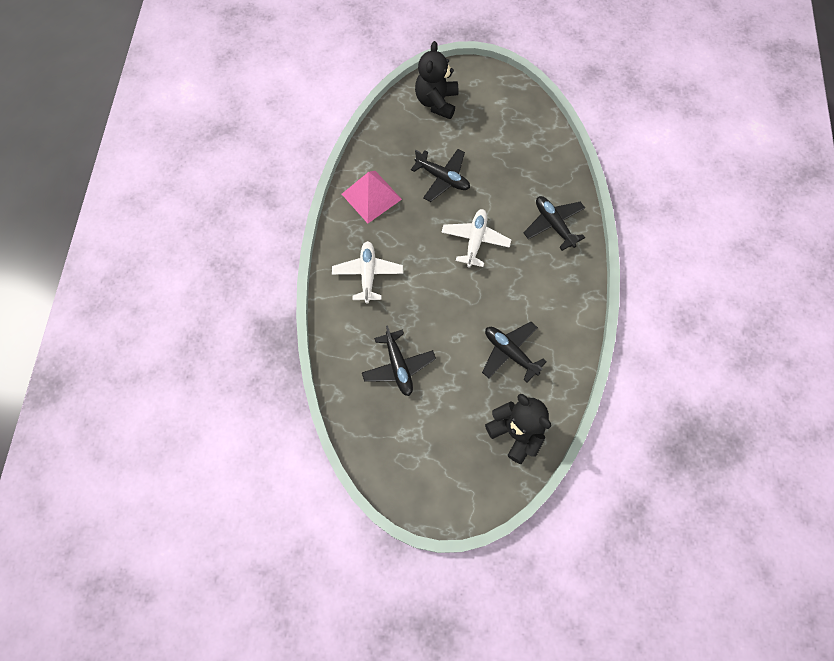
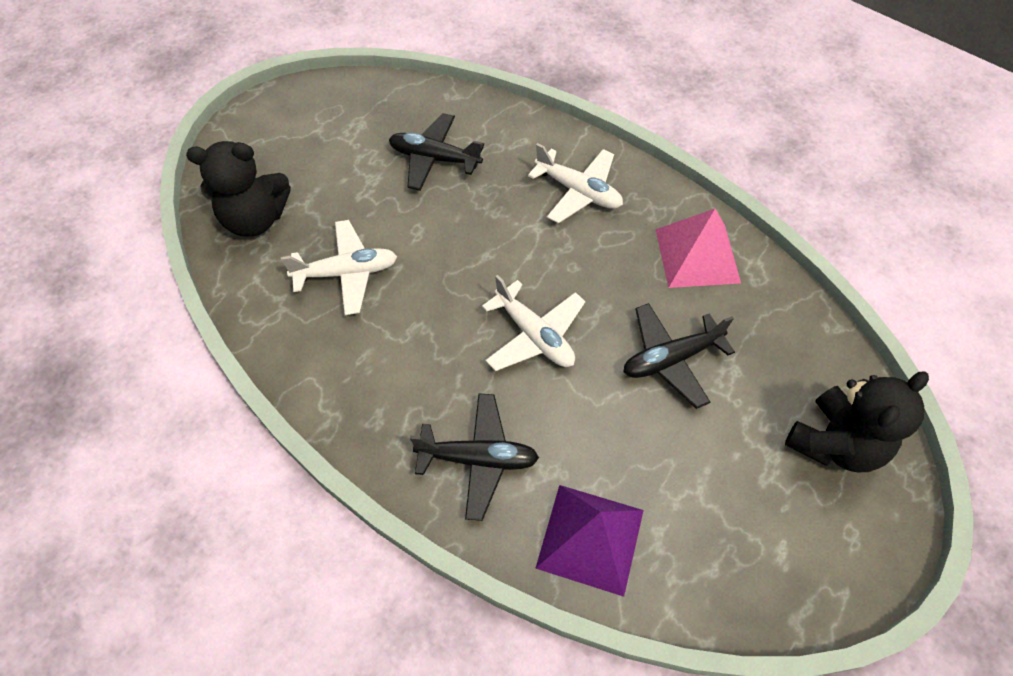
camera: 125 degrees right, 10 degrees down
black teddy bear [415,41,458,119] -> black teddy bear turned 90 degrees clockwise [785,371,929,472]
black plane [482,322,547,382] -> white plane [281,220,397,315]
none -> purple pyramid [535,485,644,597]

